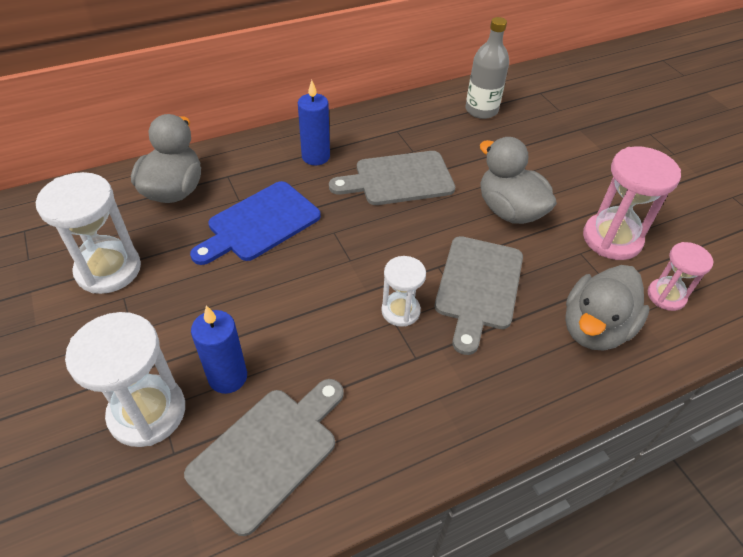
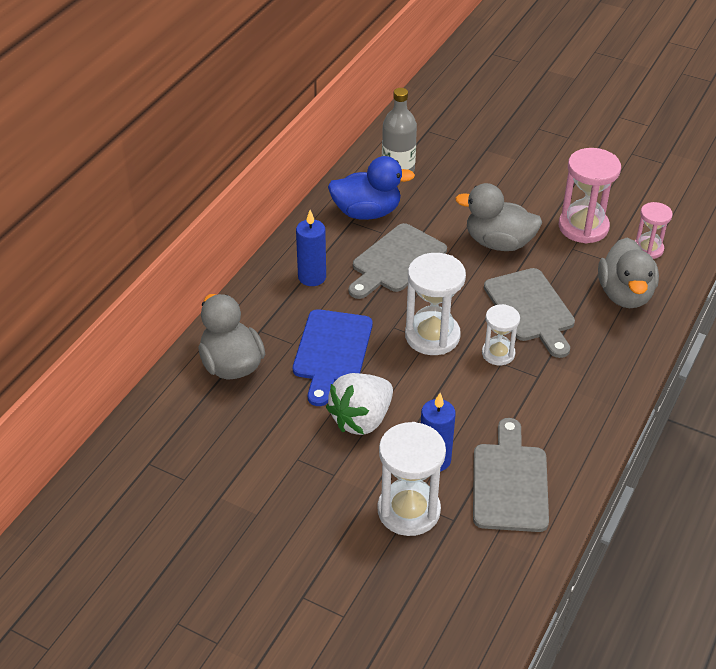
camera: 35 degrees left, 5 degrees down
white hourglass [36,172,141,294] -> white hourglass moved to [405,253,466,355]
none -> white strawberry [326,373,393,435]
none -> blue duck [328,156,415,220]

